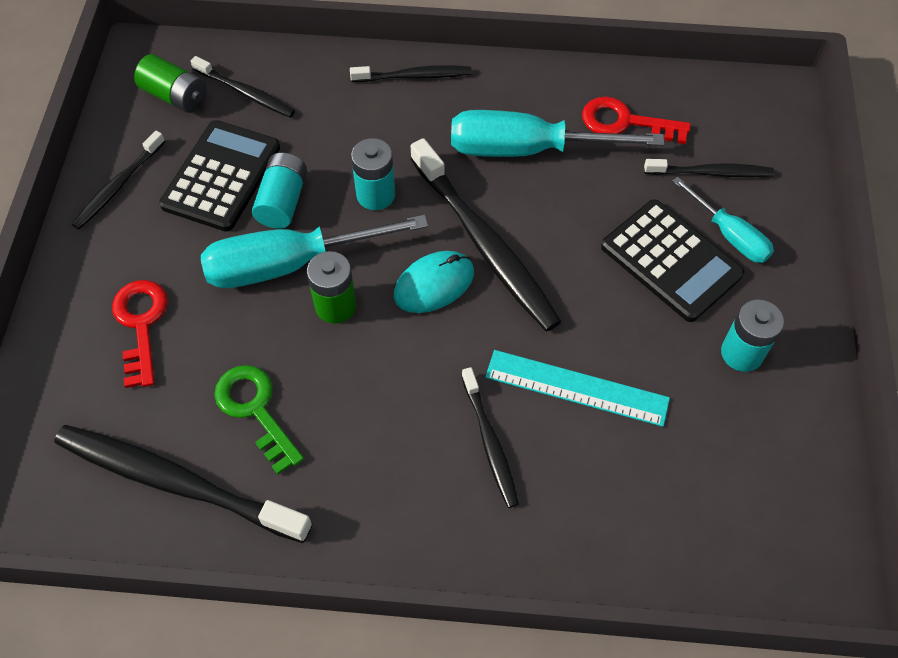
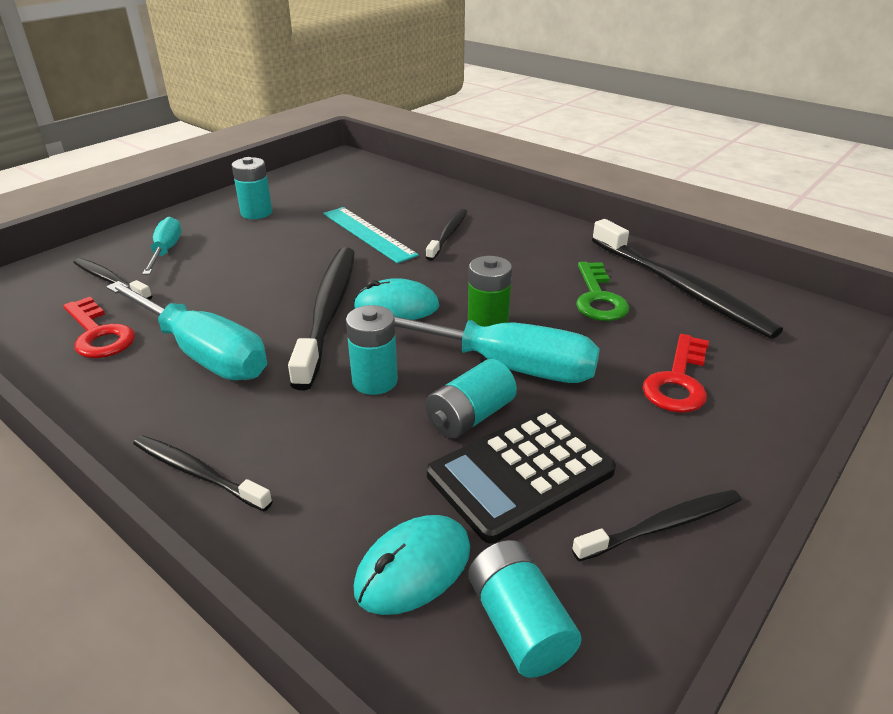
camera: 145 degrees left, 25 degrees down
green battery [134,54,207,113] -> turquoise battery [468,540,582,678]
black toothbrush [191,56,295,118] -> turquoise mouse [354,515,470,615]
black calculator [601,199,744,322] -> none

